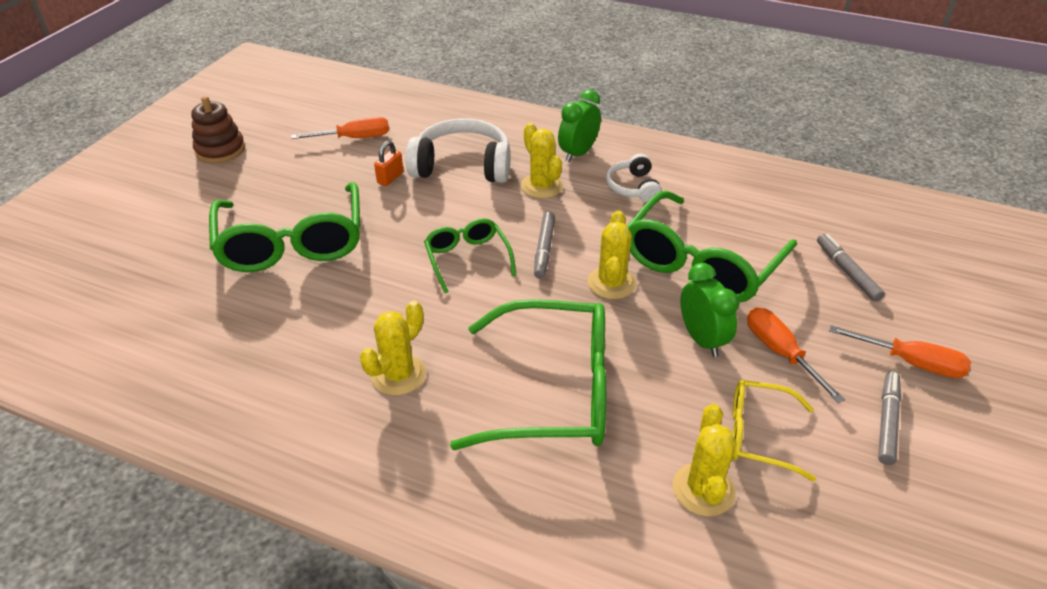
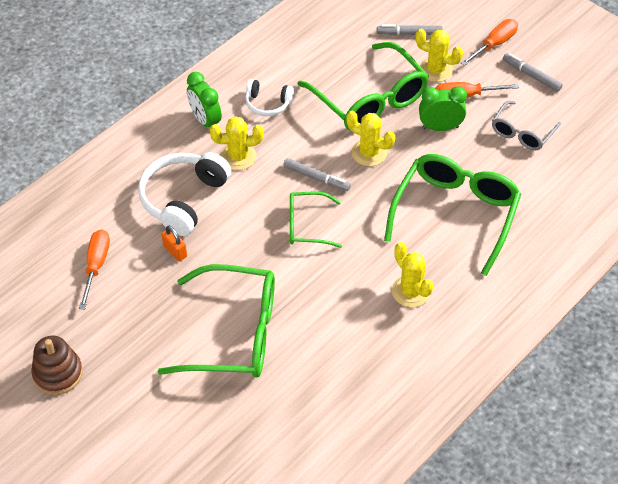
camera: 70 degrees left, 10 degrees up
yellow cactus [672,404,736,516] -> yellow cactus moved to [415,29,463,82]
yellow glasses [732,380,816,482] -> grey glasses [492,101,561,150]

